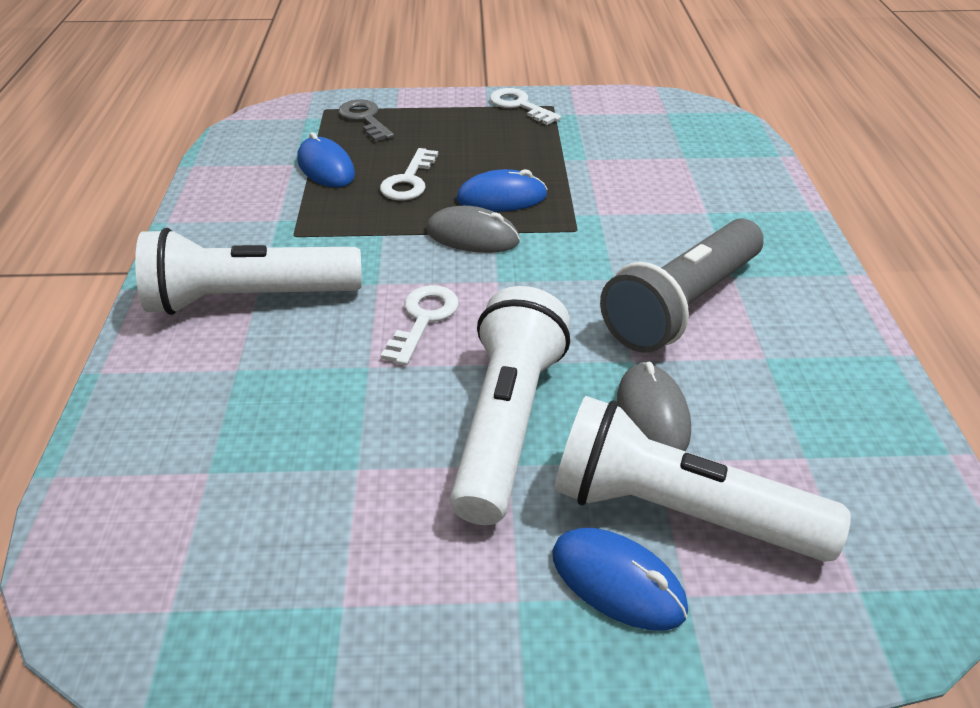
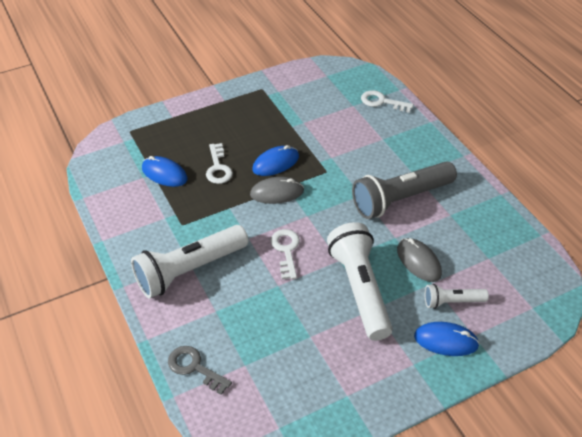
camera: 25 degrees left, 5 degrees up
grey key [338,99,394,142] -> grey key moved to [168,346,232,395]
white key [490,88,561,125] -> white key moved to [361,90,414,113]
white flashlight [554,396,851,562] -> white flashlight [425,284,489,309], size x0.51
grey flashlight [600,218,764,353] -> grey flashlight turned 45 degrees clockwise [352,161,457,219]

